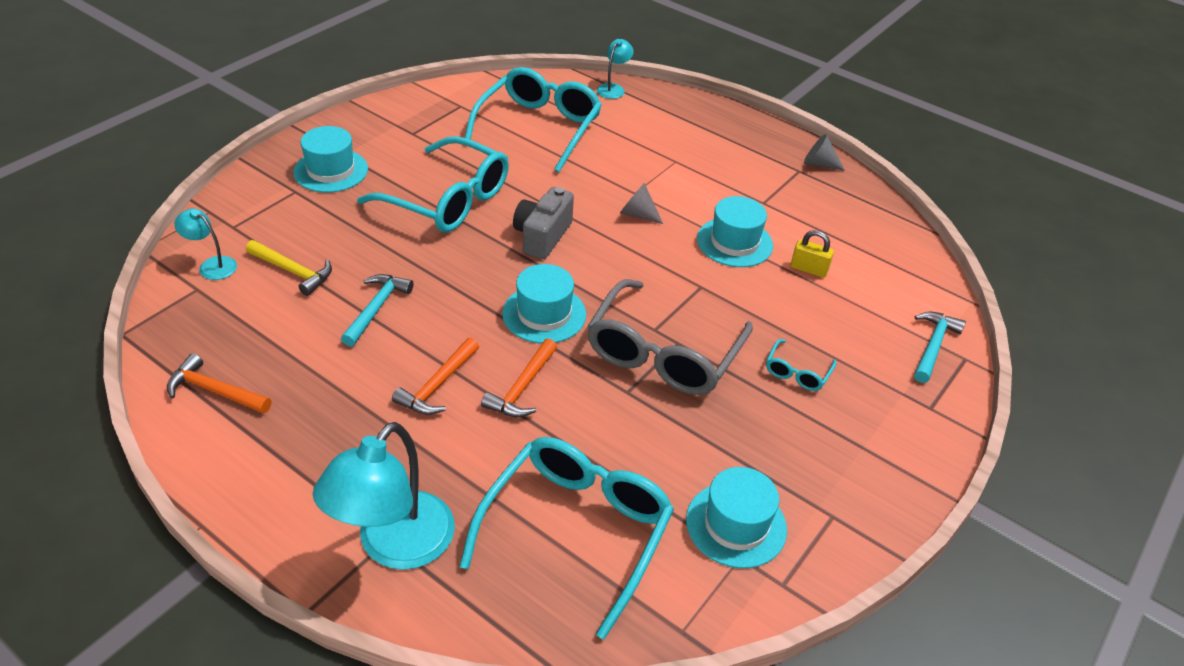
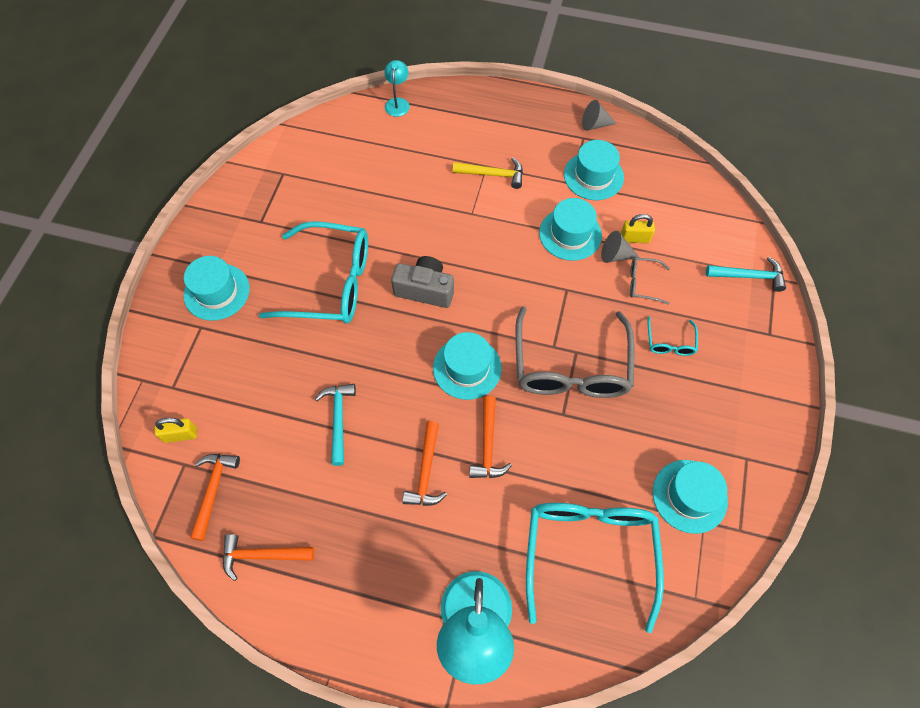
camera: 20 degrees left, 20 degrees up
turquoise lamp [174,208,237,280] -> yellow padlock [154,418,197,443]
yellow hammer [246,240,332,296] -> yellow hammer moved to [453,158,523,189]
turquoise glasses [465,67,602,172] -> none
grey camera [513,187,574,259] -> grey camera turned 105 degrees clockwise [391,256,454,308]
grey cone [620,183,663,224] -> grey cone moved to [601,231,640,263]
turquoise hammer [914,312,966,383] -> turquoise hammer turned 90 degrees clockwise [706,257,786,292]
none -> orange hammer [190,454,240,541]
none -> turquoise hat [564,140,624,200]
none -> grey glasses [630,257,670,305]

